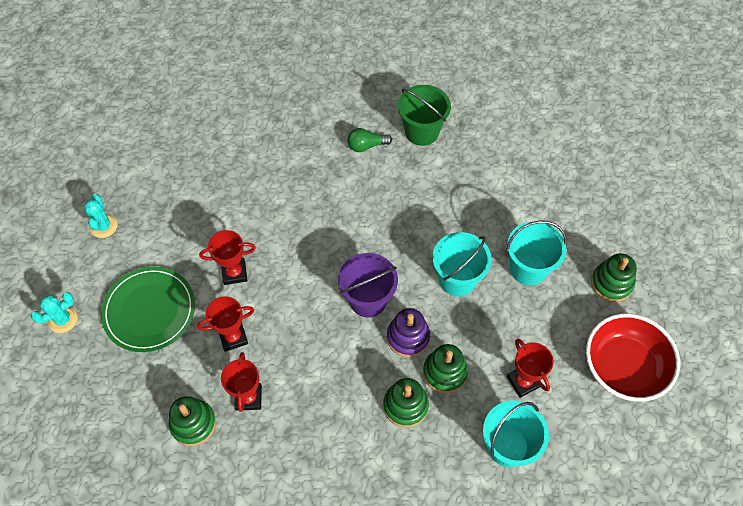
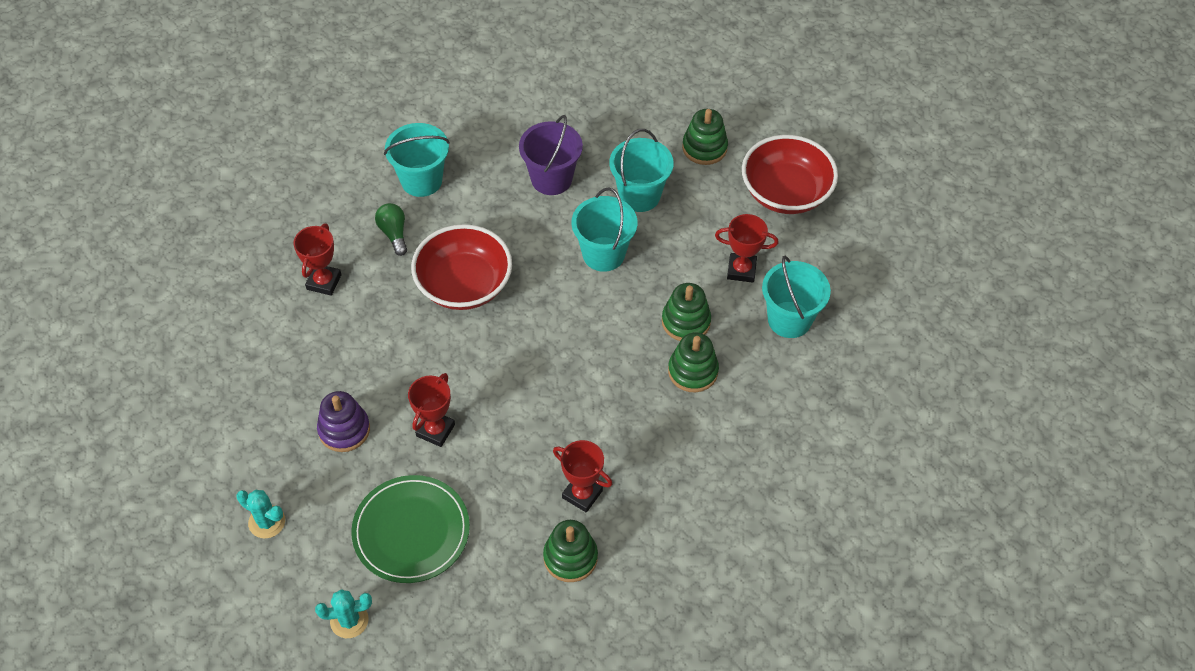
camera: 55 degrees left, 5 degrees down
turquoise cactus [31,292,78,333] -> turquoise cactus turned 75 degrees clockwise [315,589,372,638]
red trophy [197,297,254,352] -> red trophy moved to [293,223,341,296]
purple bucket [338,253,398,317] -> purple bucket moved to [519,115,583,195]
green light bulb [347,128,392,152] -> green light bulb turned 135 degrees clockwise [375,203,407,256]
purple stacking toy [387,308,430,357] -> purple stacking toy moved to [317,391,370,452]
green bucket [398,85,451,146] -> turquoise bucket [384,123,450,197]
none -> red bowl [411,224,512,310]

